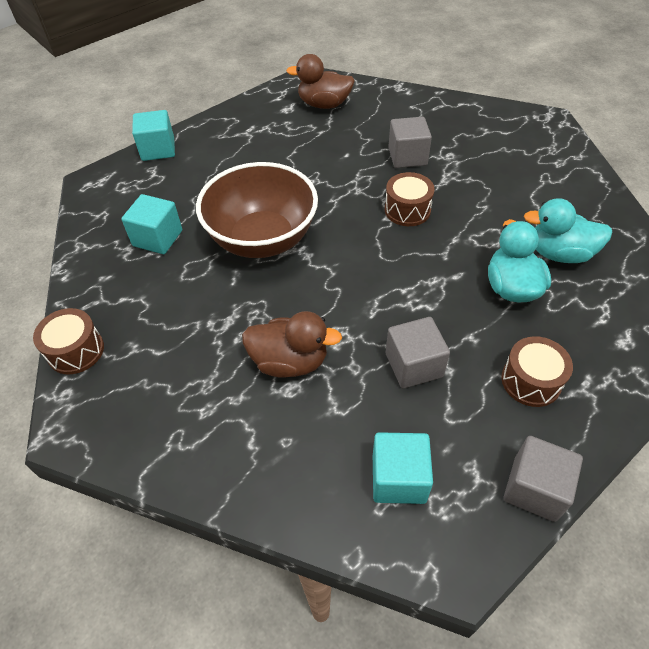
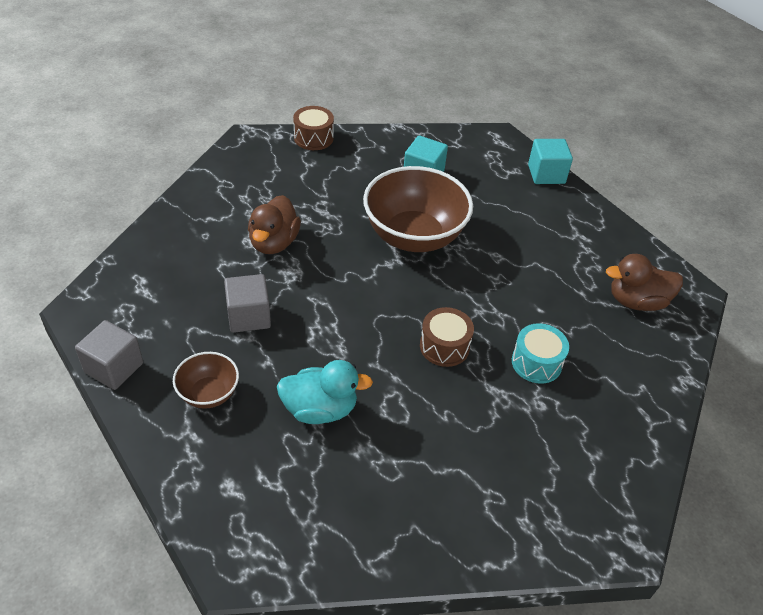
camera: 90 degrees right, 5 degrees down
brown duck [286,54,355,109] -> brown duck turned 105 degrees counterclockwise [606,254,683,311]
turquoise cube [373,432,433,504] -> none
grey cube [388,117,432,168] -> turquoise drum [512,323,569,384]
brown drum [501,336,573,407] -> brown bowl [173,352,239,409]
turquoise duck [524,198,612,263] -> none

